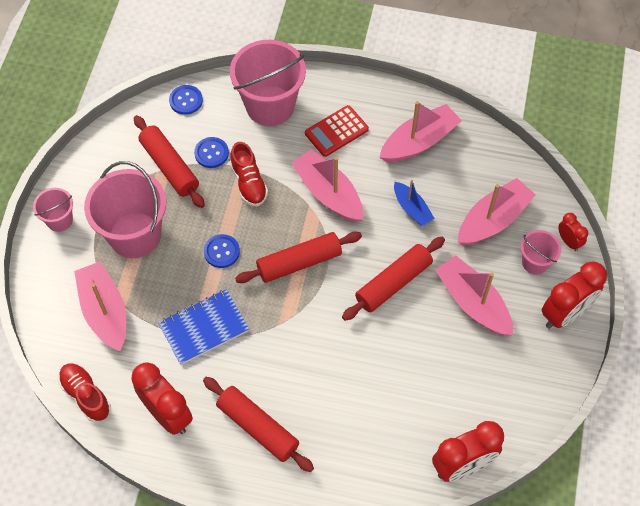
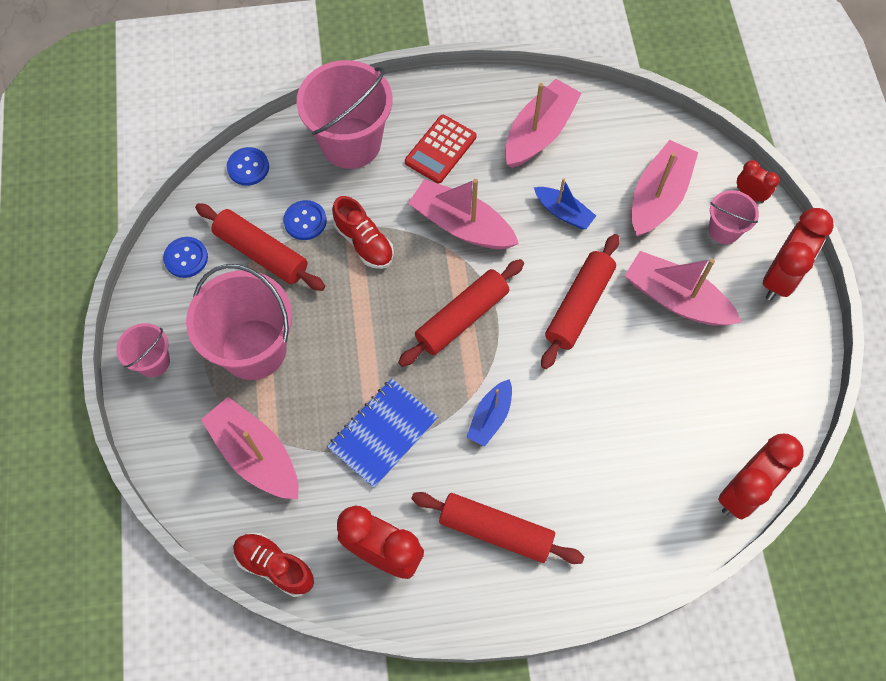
camera: 20 degrees left, 5 degrees up
blue button [204,234,240,268] -> blue button moved to [163,237,208,278]
none -> blue boat [467,379,512,447]

